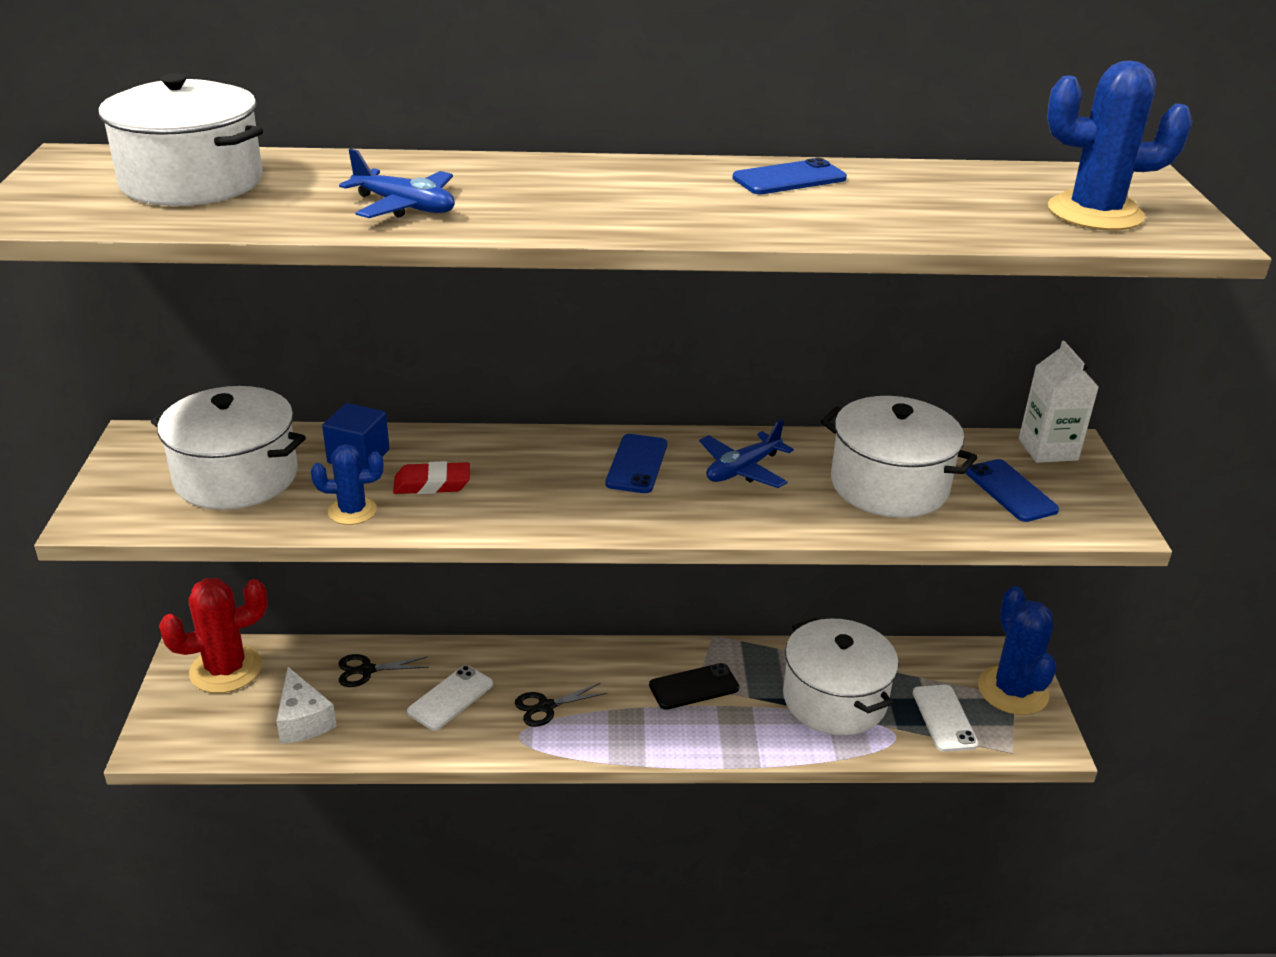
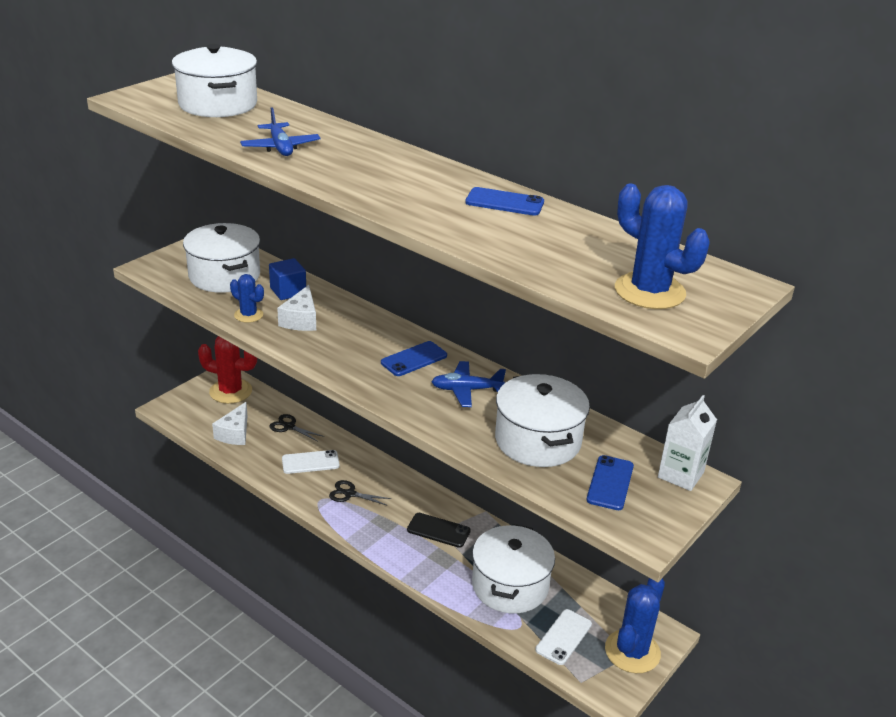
camera: 40 degrees right, 0 degrees up
red eraser [393,461,470,494] -> white cheese [277,285,316,331]

